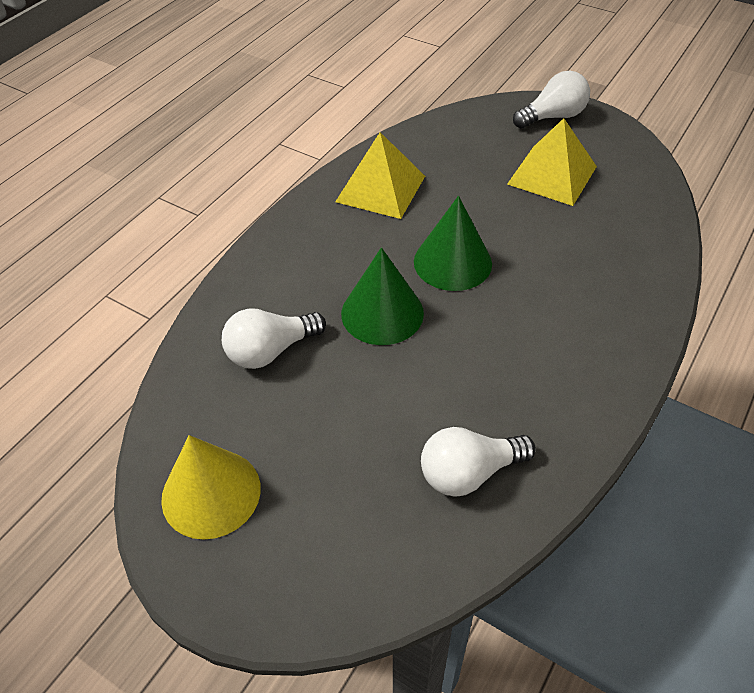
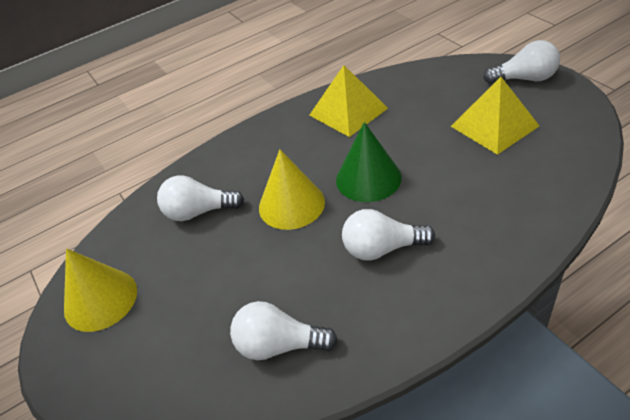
camera: 30 degrees right, 5 degrees down
green cone [341,247,424,345] -> yellow cone [259,149,325,230]
none -> white light bulb [342,209,435,261]

